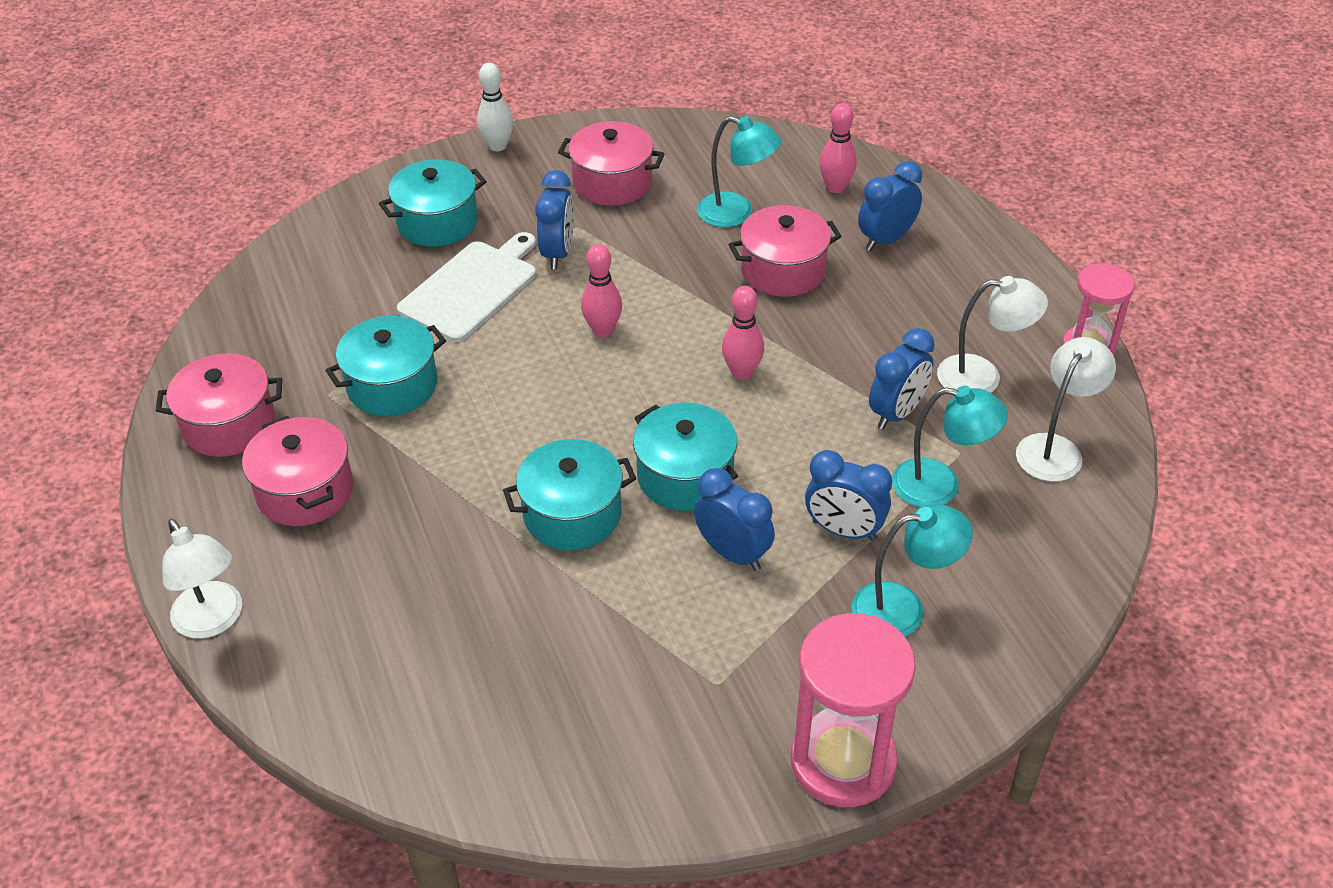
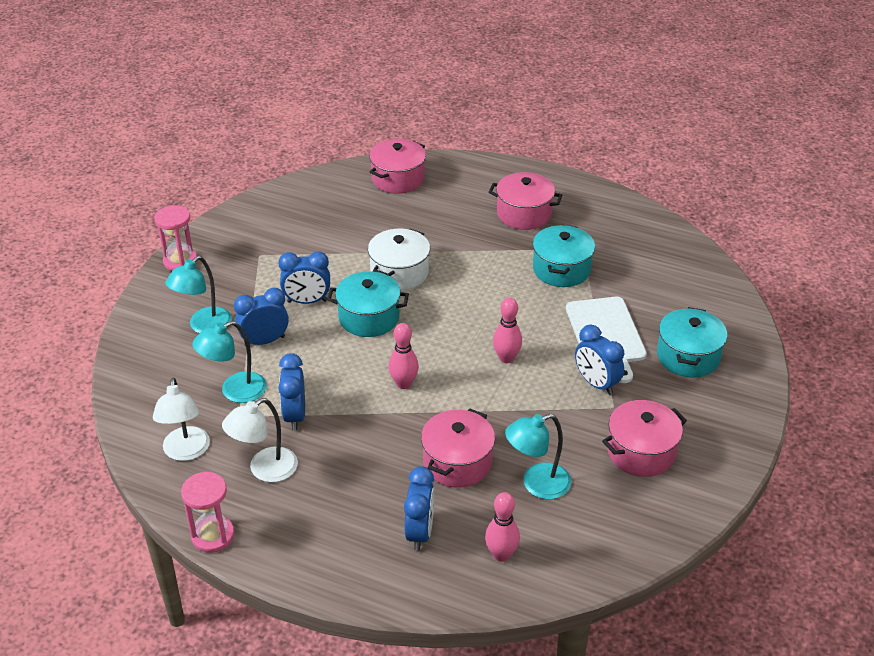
camera: 135 degrees right, 5 degrees down
pink pot [156,353,282,457] -> pink pot moved to [369,139,426,194]
white lamp [162,518,242,639] -> none
white bowling pin [477,63,513,151] -> none
turquoise pot [503,439,636,550] -> white pot [368,229,430,291]
pink hourglass [791,613,916,807] -> pink hourglass [155,205,197,271], size x0.63

